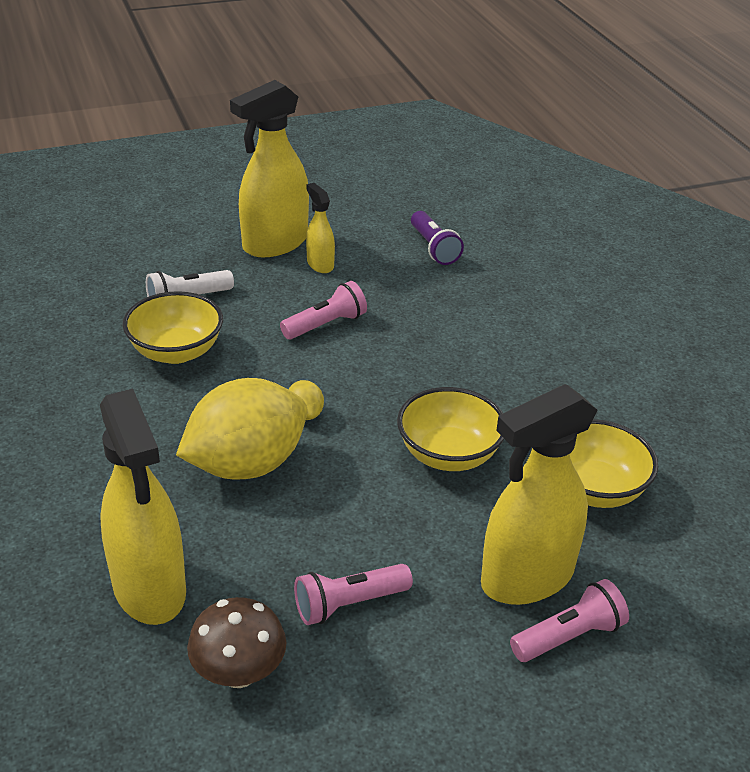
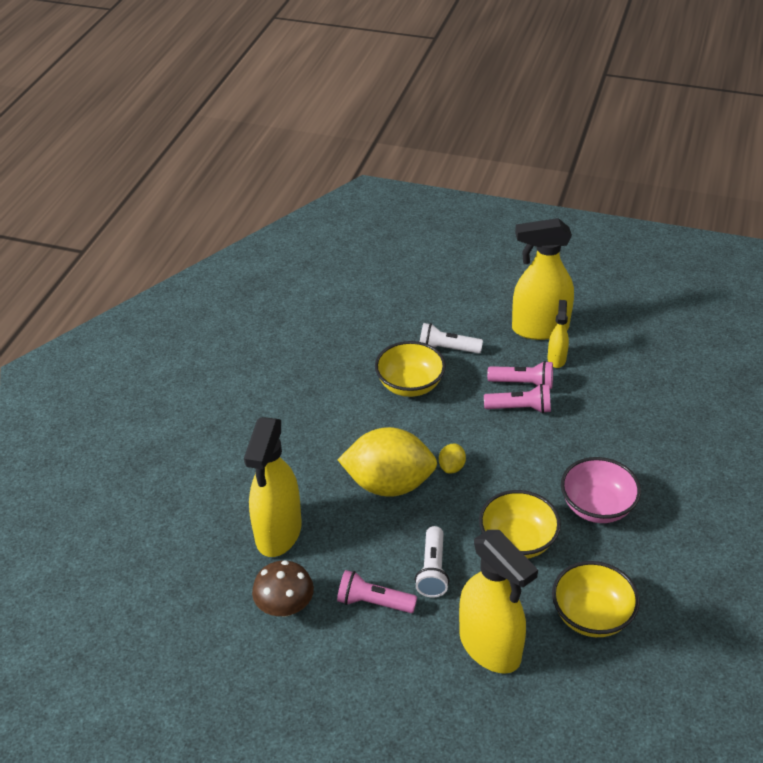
camera: 40 degrees right, 5 degrees up
purple flashlight [411,211,464,265] -> none
yellow spray bottle [481,384,597,605] -> yellow spray bottle turned 135 degrees counterclockwise [459,530,538,674]
pink flashlight [510,579,629,662] -> pink flashlight moved to [487,361,553,389]
none -> white flashlight [415,526,449,597]
none -> pink bowl [561,457,641,523]

